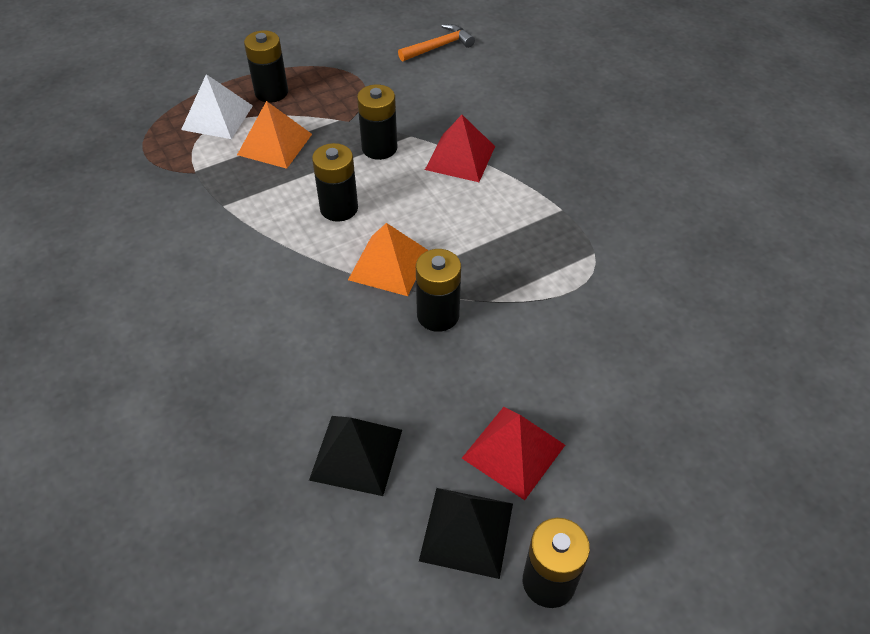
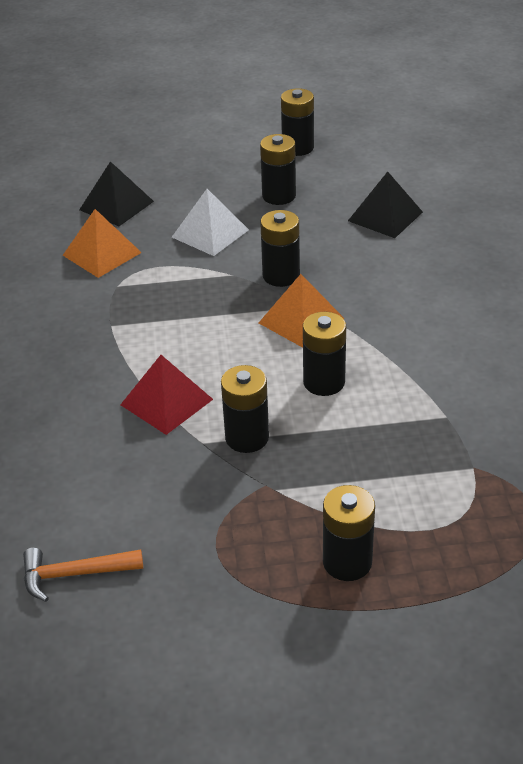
camera: 155 degrees left, 10 degrees down
white pyramid [181,74,253,139] -> white pyramid moved to [172,189,249,256]
orange pyramid [237,101,312,169] -> orange pyramid moved to [63,209,142,278]
black pyramid [419,488,513,579] -> black pyramid moved to [79,161,154,226]
red pyramid [462,407,565,500] -> black battery [260,134,296,205]

